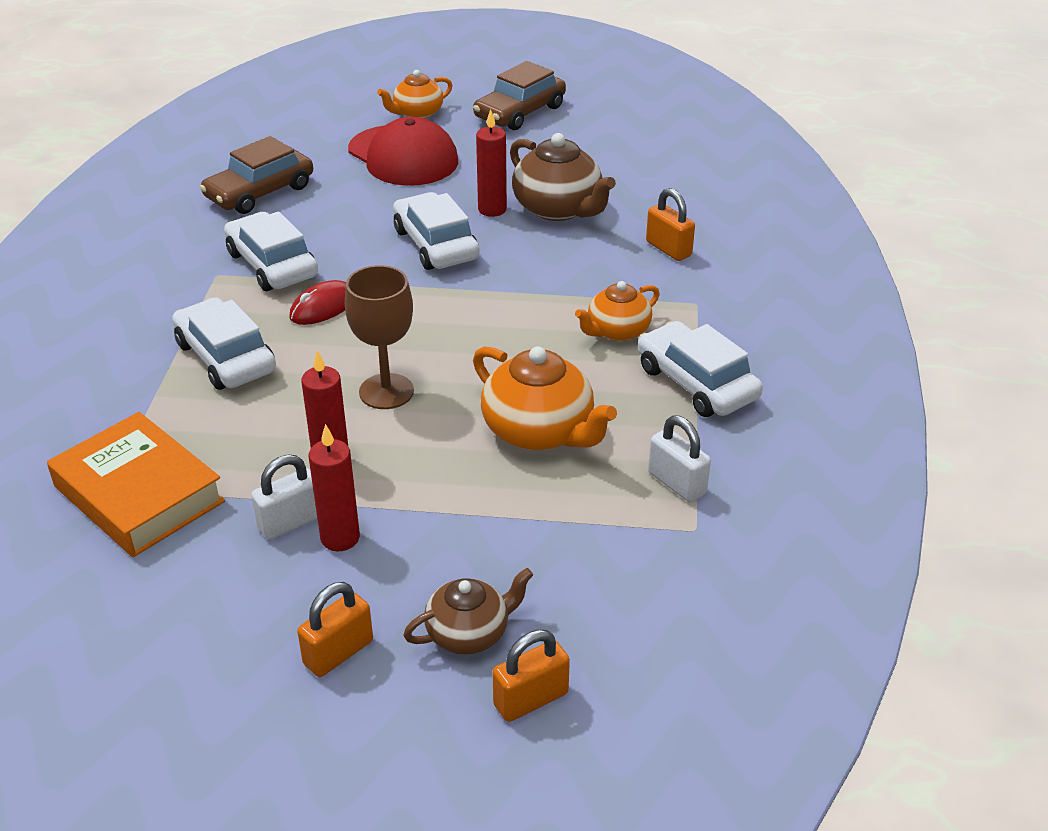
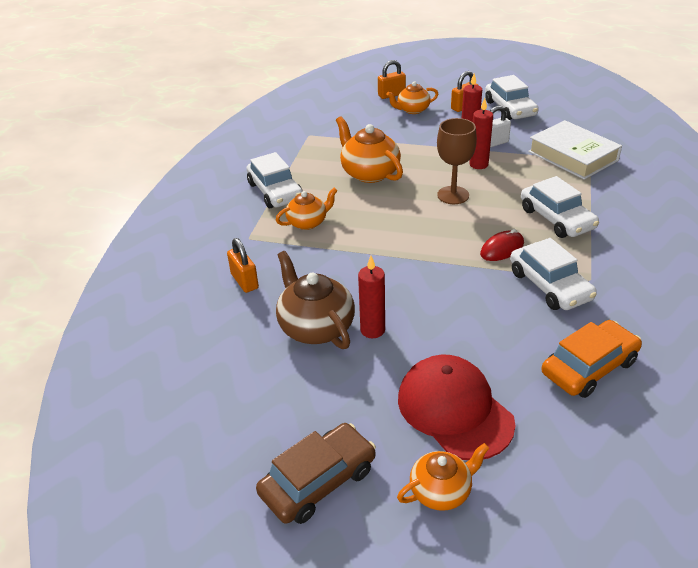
camera: 170 degrees left, 0 degrees up
orange book [47,412,225,557] -> white book [528,120,622,180]
brown car [200,136,313,214] -> orange car [542,320,642,398]
white car [393,192,480,270] -> white car moved to [485,75,539,120]
brown teapot [403,568,533,655] -> orange teapot [387,81,438,114]
white padlock [648,415,711,502] -> none

